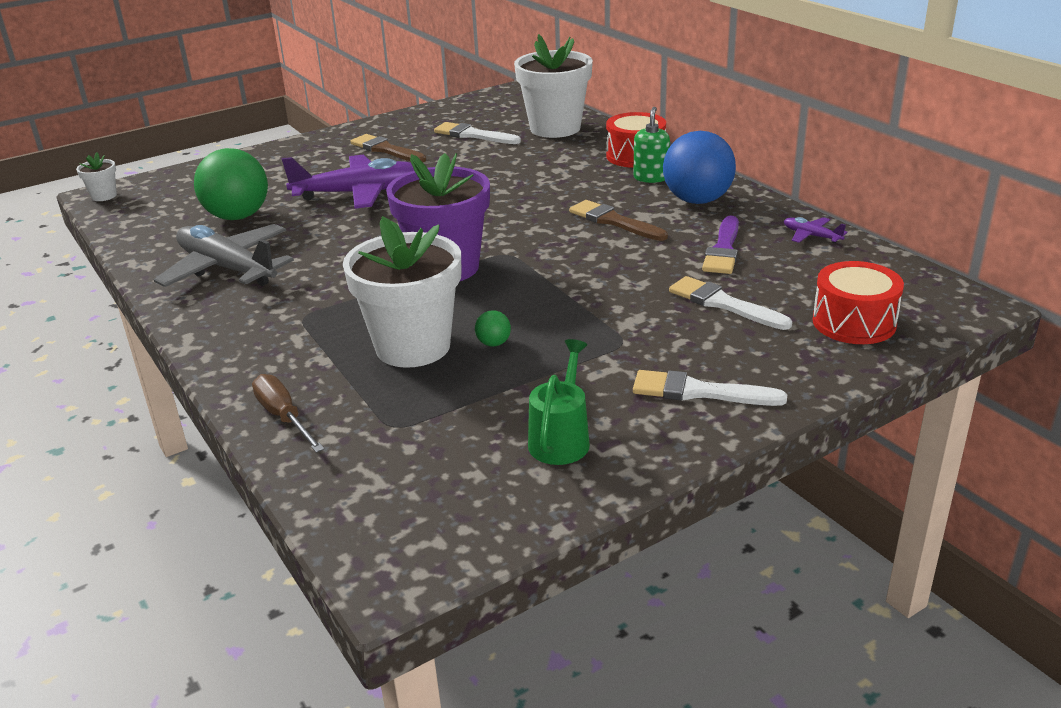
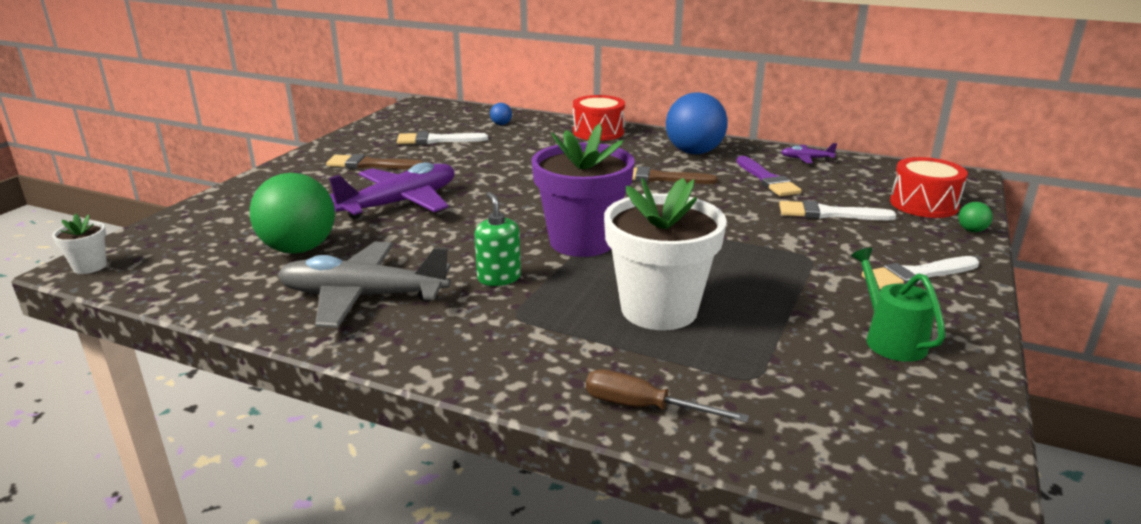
camera: 35 degrees left, 5 degrees down
green ball [475,310,511,346] -> green ball moved to [958,202,993,232]
white flower pot [514,34,593,138] -> blue ball [490,103,512,125]
green soap dispenser [633,107,670,183] -> green soap dispenser moved to [475,192,521,286]

